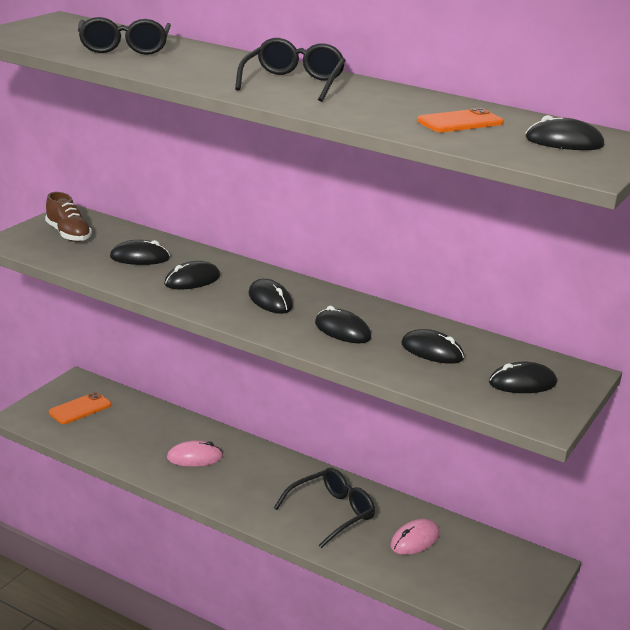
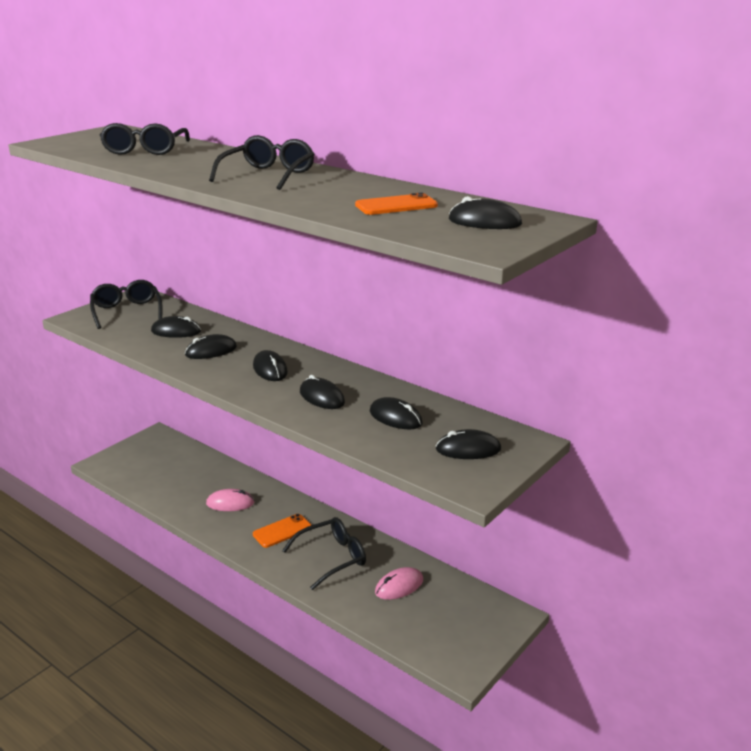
camera: 10 degrees right, 0 degrees up
brown shoe [45,192,92,242] -> black glasses [90,280,162,329]
orange phone [49,392,111,424] -> orange phone moved to [253,514,311,548]

